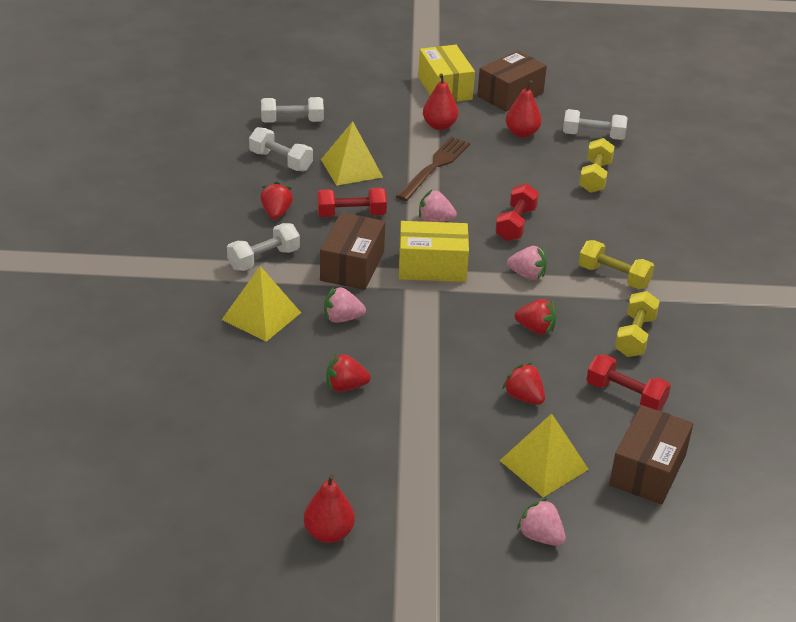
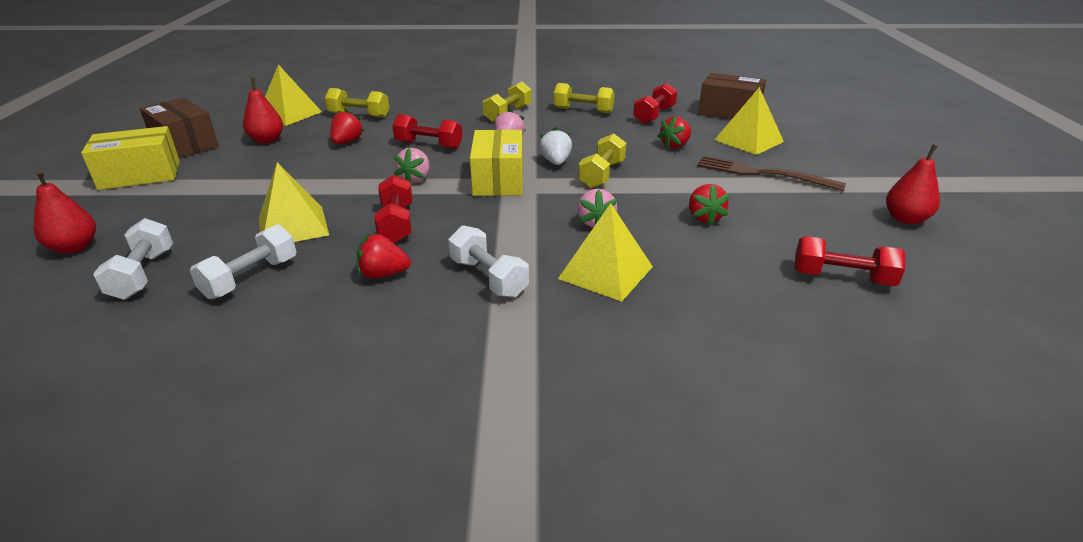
camera: 90 degrees left, 5 degrees down
brown box [320,212,385,290] -> none
brown fork [396,137,470,201] -> brown fork moved to [697,156,846,191]
red pear [423,74,458,130] -> red pear moved to [33,170,96,254]
red strawberry [515,299,557,335] -> red strawberry moved to [331,109,364,144]
pink strawberry [517,498,566,546] -> none
white dumbbell [563,109,627,140] -> yellow pyramid [265,64,322,126]
none -> white strawberry [539,127,572,165]
none -> yellow dumbbell [578,134,626,188]
none -> red dumbbell [794,236,905,286]

